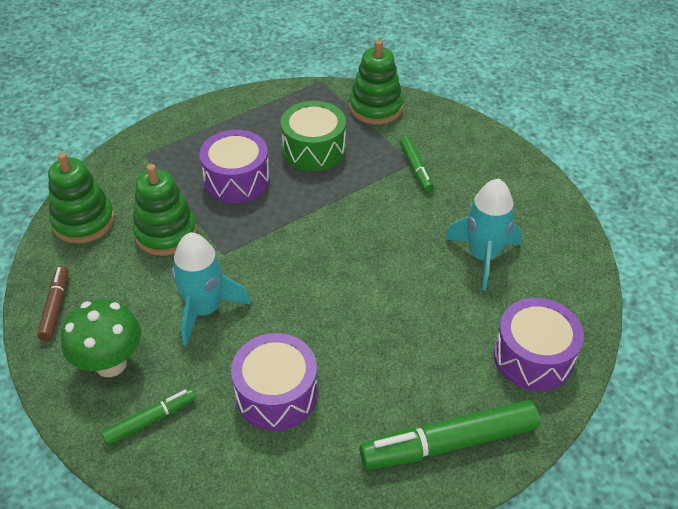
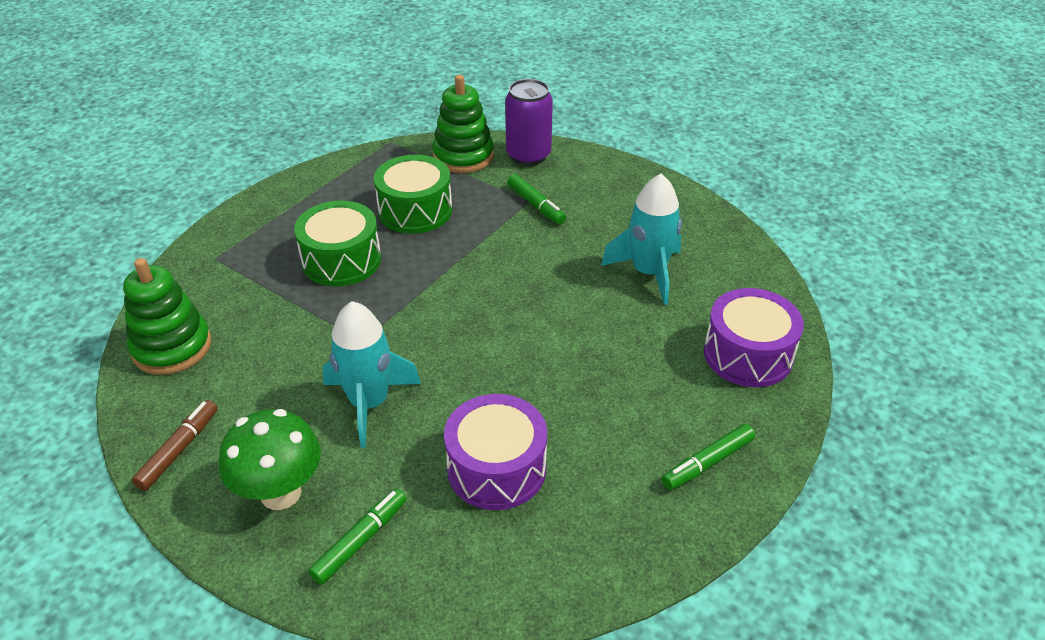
camera: 20 degrees left, 5 degrees down
brown marker [37,266,68,341] -> brown marker turned 45 degrees clockwise [132,400,218,491]
green stacking toy [133,164,197,256] -> none
purple drum [199,130,270,203] -> green drum [294,201,381,286]
green marker [360,400,540,470] -> green marker [662,424,755,490], size x0.54
none -> purple can [505,79,553,166]

